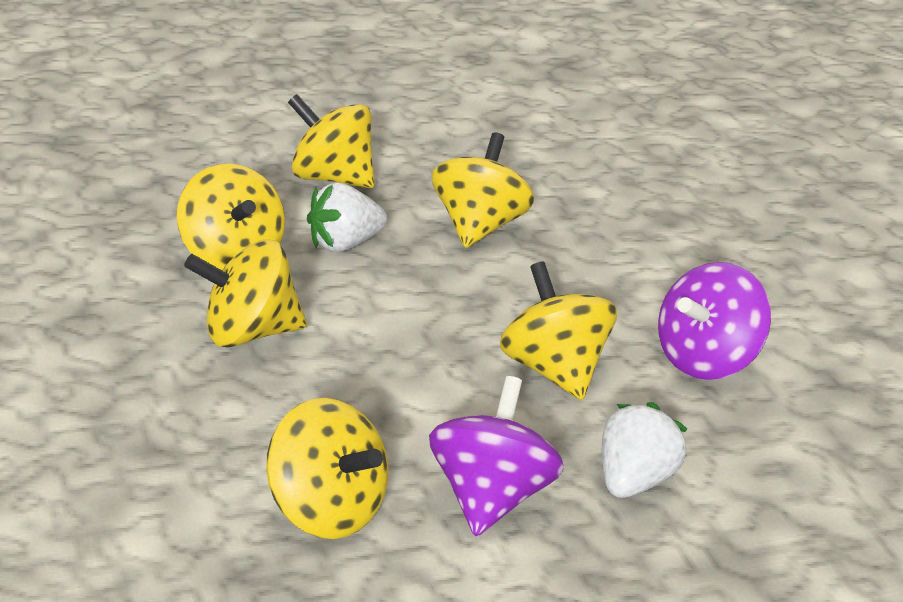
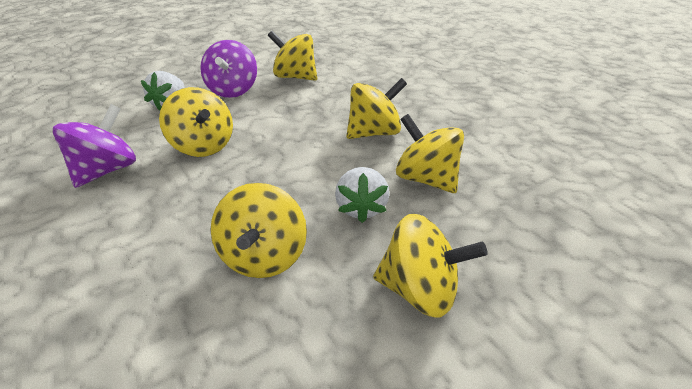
camera: 165 degrees right, 10 degrees up
white strawberry [307,183,387,252] -> white strawberry turned 135 degrees clockwise [335,167,390,223]

